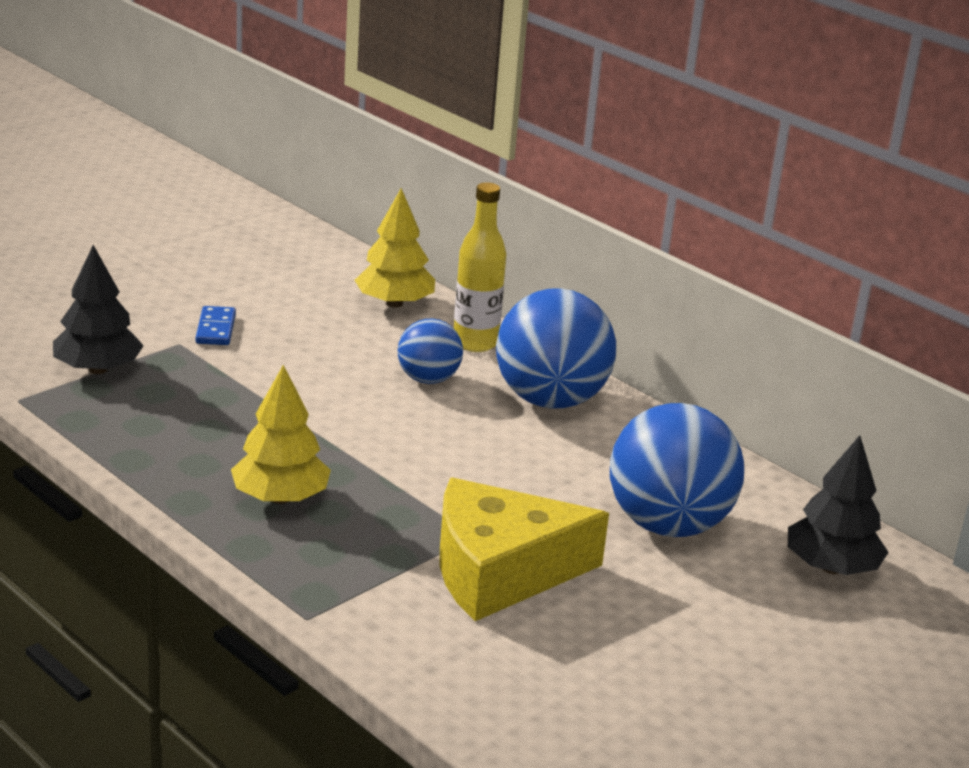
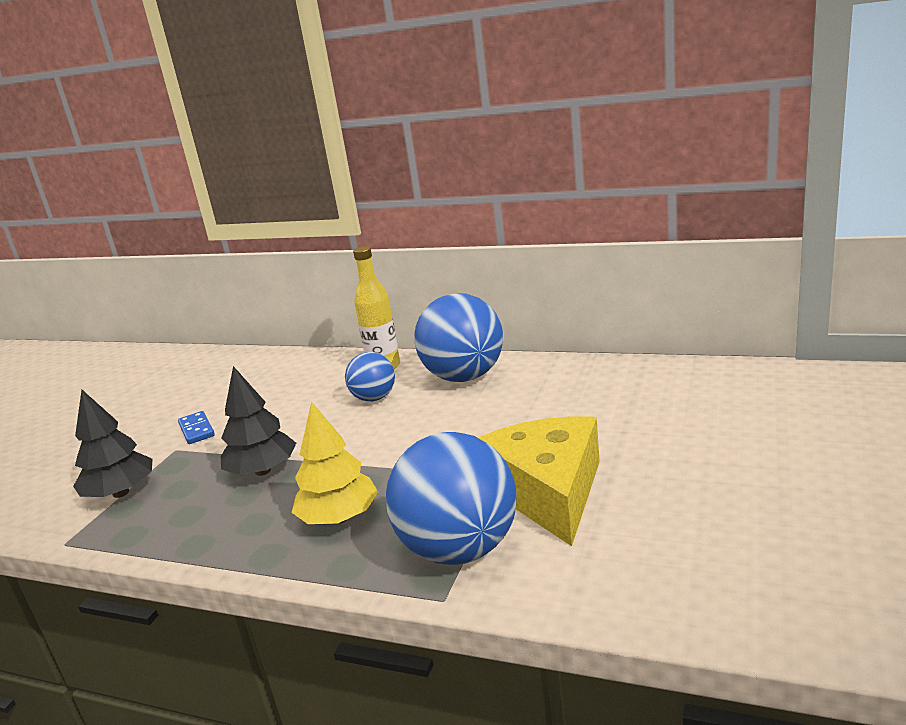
camera: 20 degrees left, 5 degrees down
yellow tree [355,188,435,308] -> none
yellow cheese [439,478,609,621] -> yellow cheese turned 120 degrees clockwise [479,416,600,546]
blue ball [610,403,744,537] -> blue ball moved to [386,432,516,565]
black tree [788,435,889,575] -> black tree moved to [221,366,296,476]

